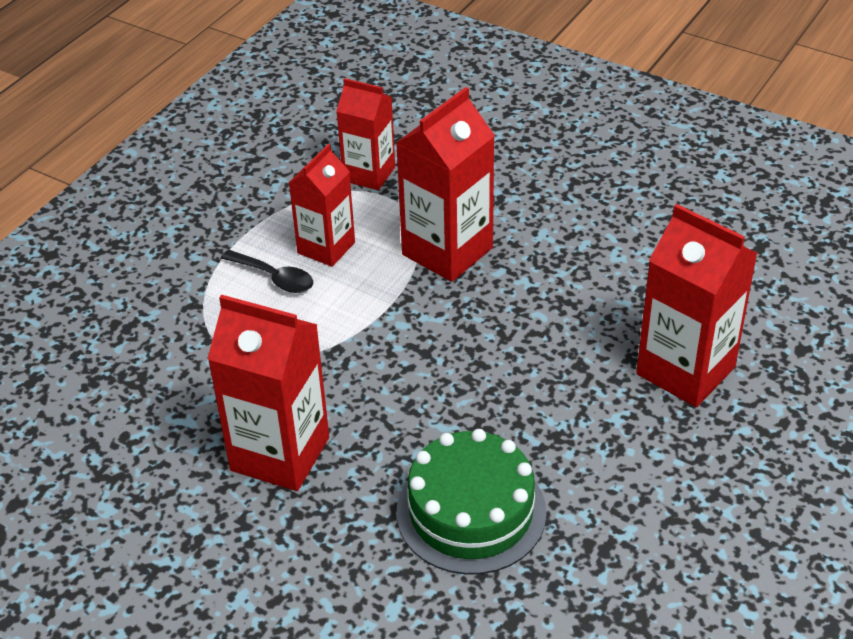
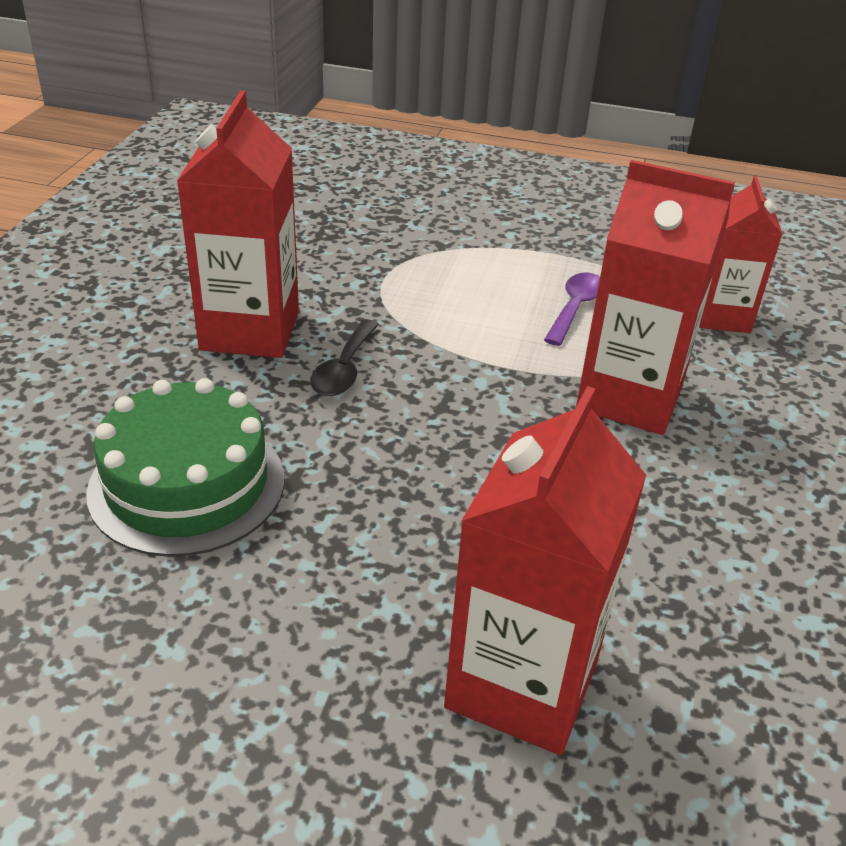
camera: 70 degrees right, 5 degrees down
black spoon [221,250,313,293] -> black spoon moved to [310,319,379,396]
red carton [289,144,355,267] -> purple spoon [544,272,600,346]

